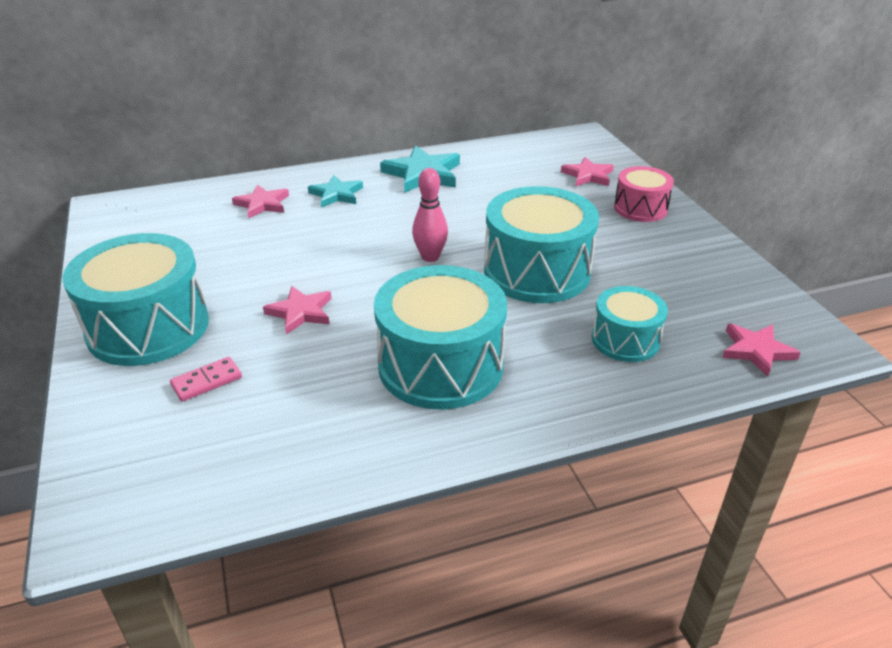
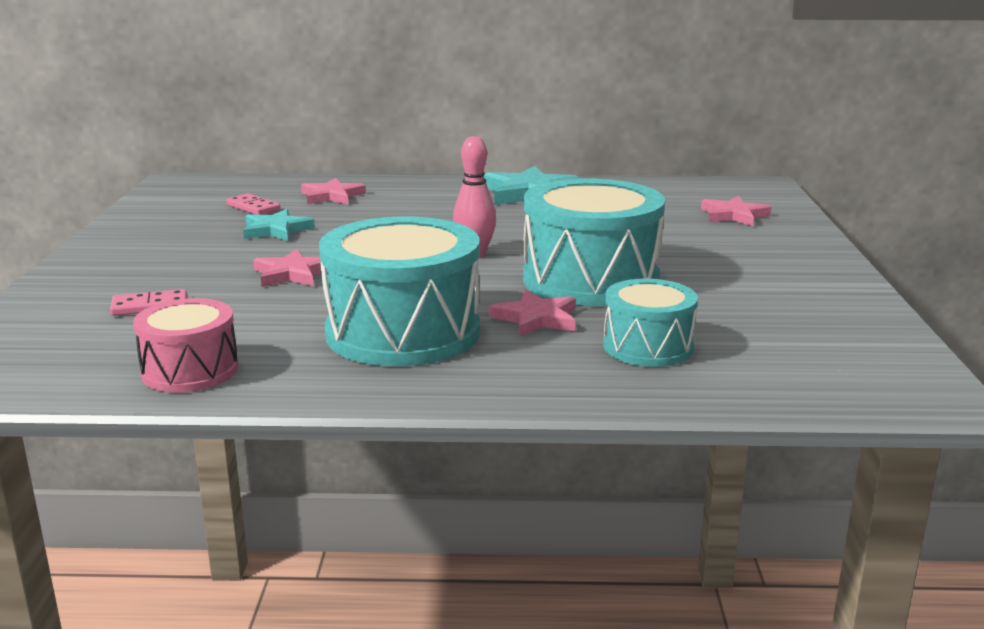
camera: 20 degrees right, 15 degrees down
turquoise drum [63,233,209,366] -> none
turquoise star [308,175,363,208] -> turquoise star moved to [243,209,315,241]
pink drum [614,166,674,222] -> pink drum moved to [133,298,239,393]
pink star [722,324,801,377] -> pink star moved to [489,290,575,337]
none -> pink domino [226,193,280,215]

